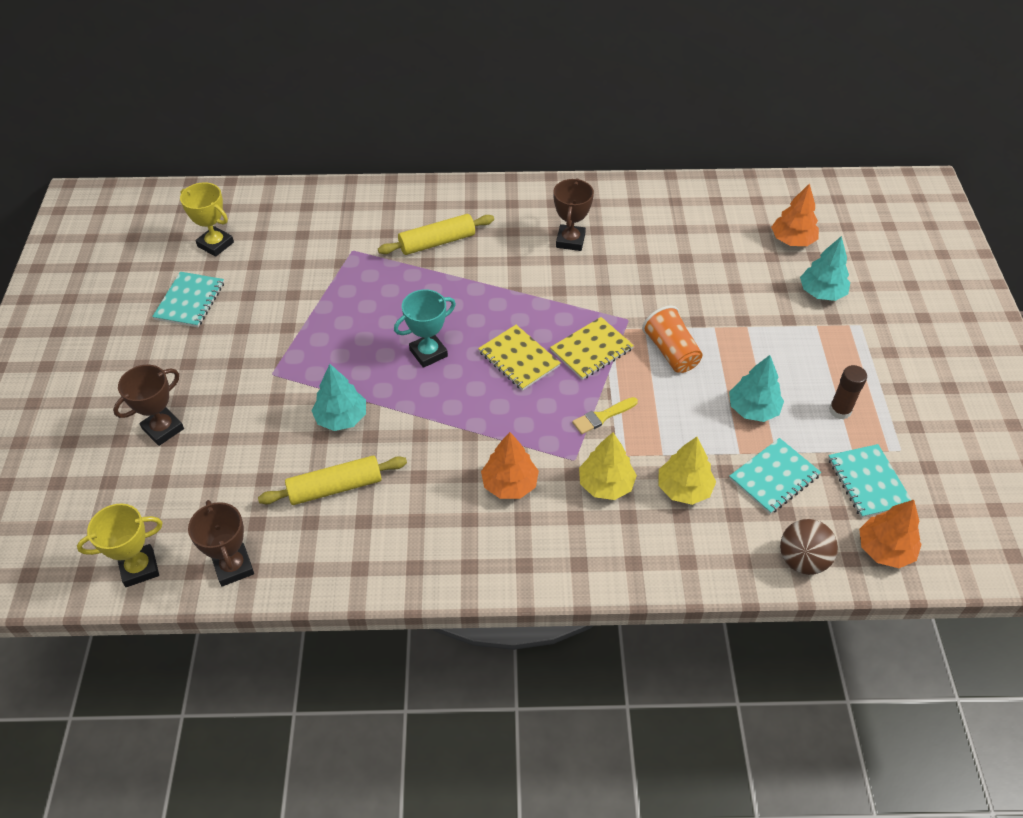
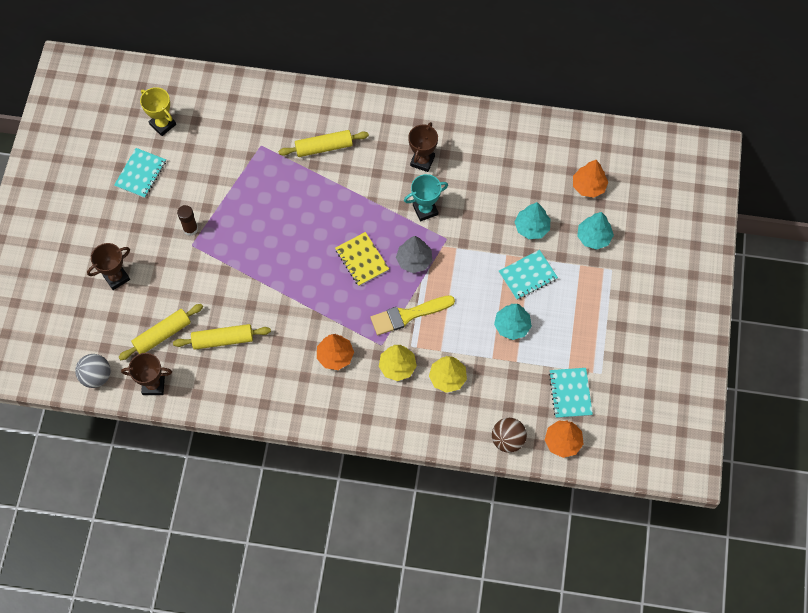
camera: 10 degrees right, 15 degrees up
yellow trophy [77,504,162,587] -> grey ball [75,354,111,388]
brown trophy [188,500,254,586] -> brown trophy turned 75 degrees counterclockwise [121,353,172,395]
turquoise tree [311,364,366,431] -> turquoise tree moved to [515,202,550,239]
turquoise trophy [394,289,456,368] -> turquoise trophy moved to [404,174,448,222]
yellow notebook [550,317,634,380] -> grey tree [396,236,432,273]
yellow brush [572,397,638,434] -> yellow brush [371,295,455,335], size x1.75
orange cup [642,306,702,373] -> none
turquoise notebook [729,438,821,514] -> turquoise notebook moved to [499,250,558,300]
brown glue stick [829,365,867,420] -> brown glue stick moved to [177,205,198,236]
none -> yellow rolling pin [118,304,203,360]

